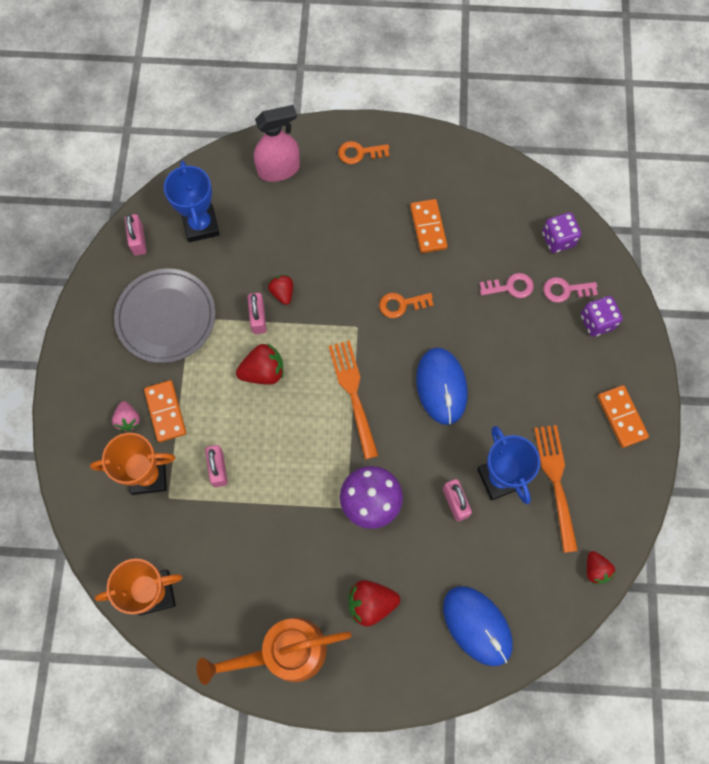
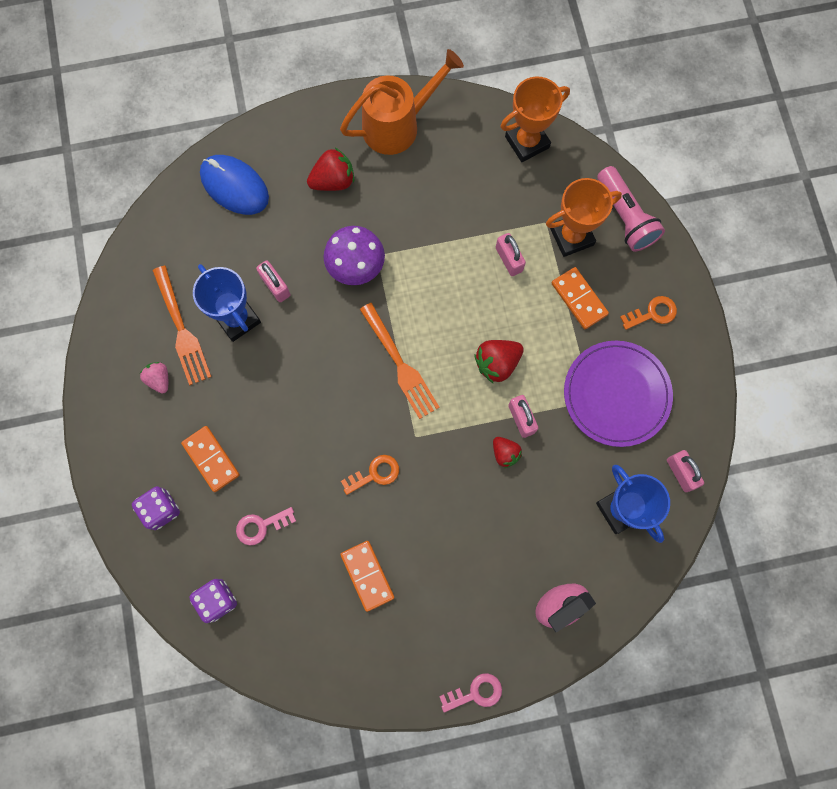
camera: 165 degrees right, 5 degrees up
pink strawberry [112,401,140,431] -> pink strawberry moved to [139,362,168,394]
grey plate [114,269,216,363] -> purple plate [564,341,673,447]
orange key [338,141,389,164] -> orange key moved to [620,296,677,330]
blue mouse [416,348,468,425] -> none
pink key [543,277,598,303] -> pink key moved to [439,673,502,712]
red strawberry [587,551,615,584] -> none
orange domino [597,385,649,448] -> orange domino moved to [181,426,240,492]
none -> pink flashlight [597,166,665,252]

